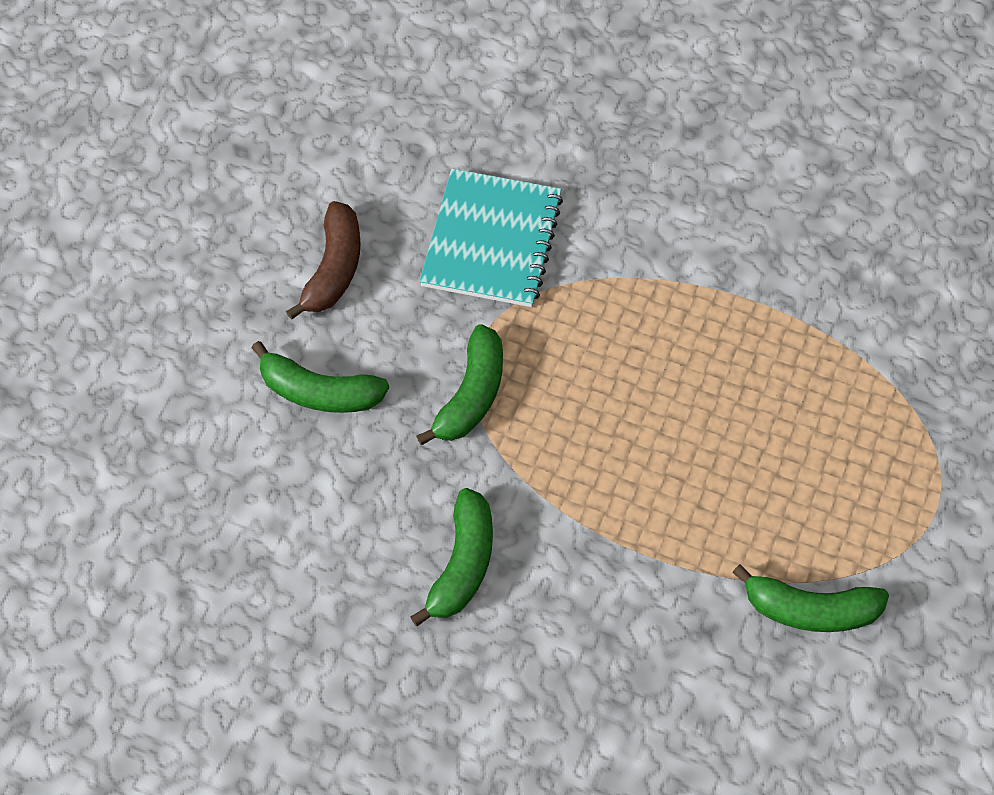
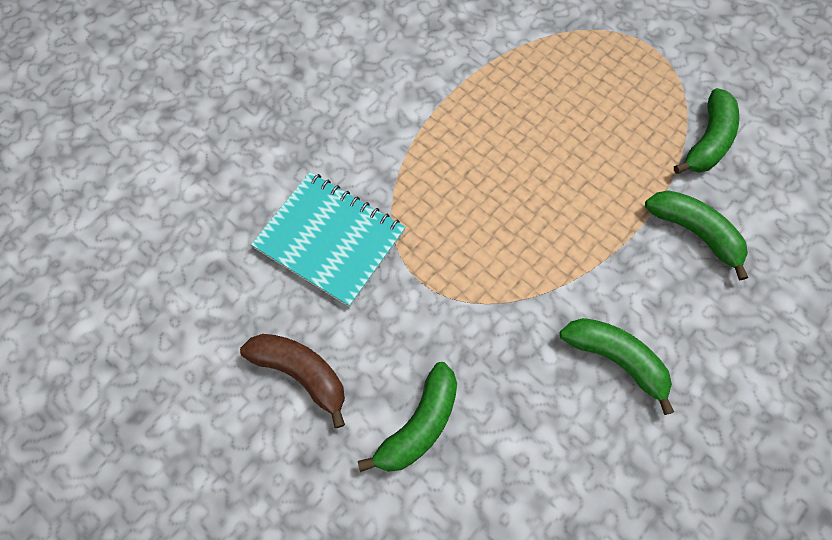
camera: 70 degrees left, 5 degrees up
green banana [416,324,503,445] -> green banana moved to [645,190,748,281]

